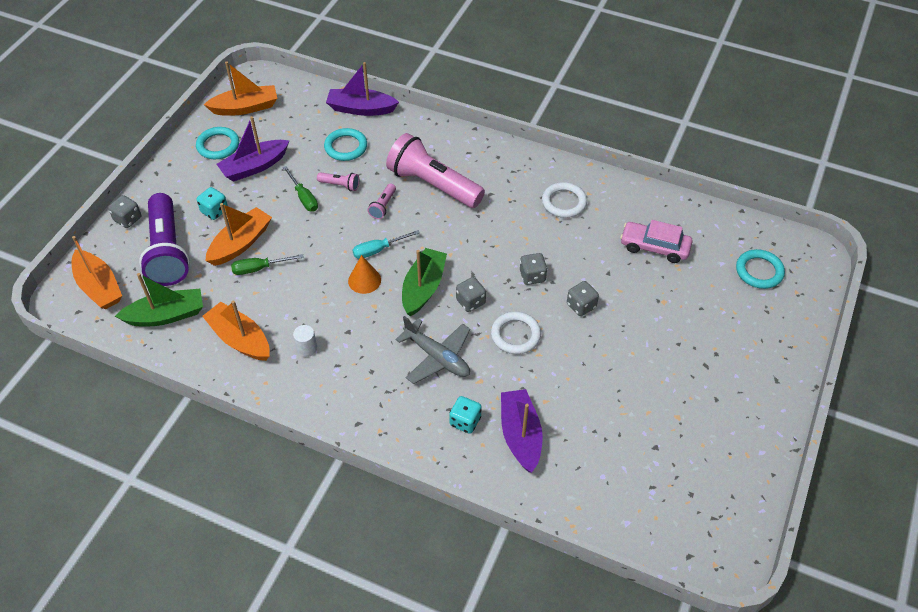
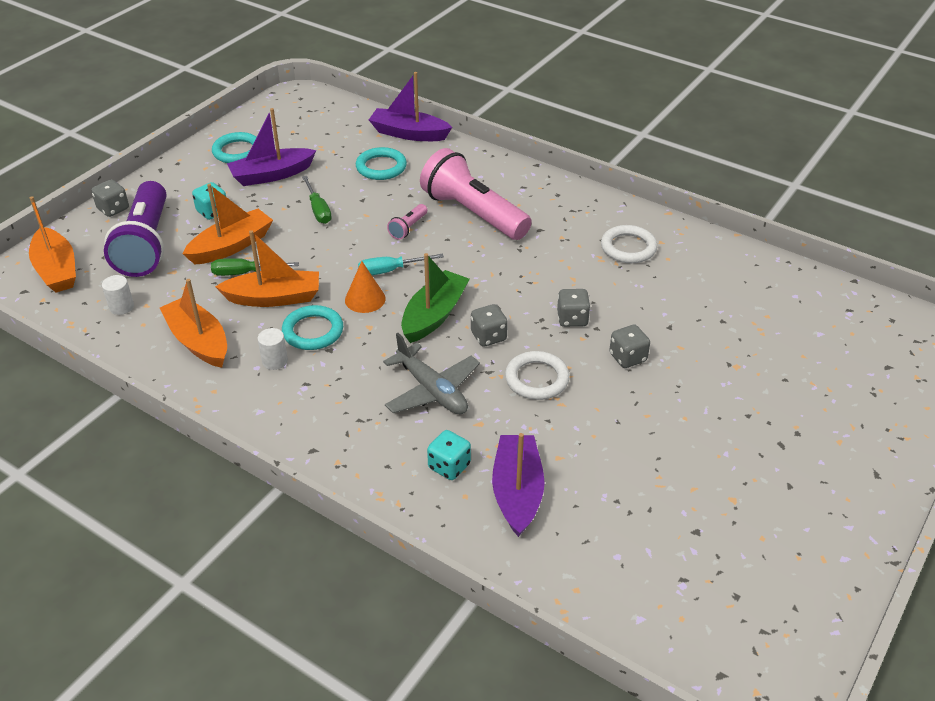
camera: 10 degrees right, 10 degrees down
green boat [115,273,203,326] -> white cylinder [102,275,134,315]
orange boat [204,62,277,116] -> orange boat moved to [215,230,319,307]
pink flashlight [317,172,359,191] -> none
pink car [620,220,693,263] -> none
turquoise ring [736,249,785,289] -> turquoise ring moved to [282,305,343,350]

